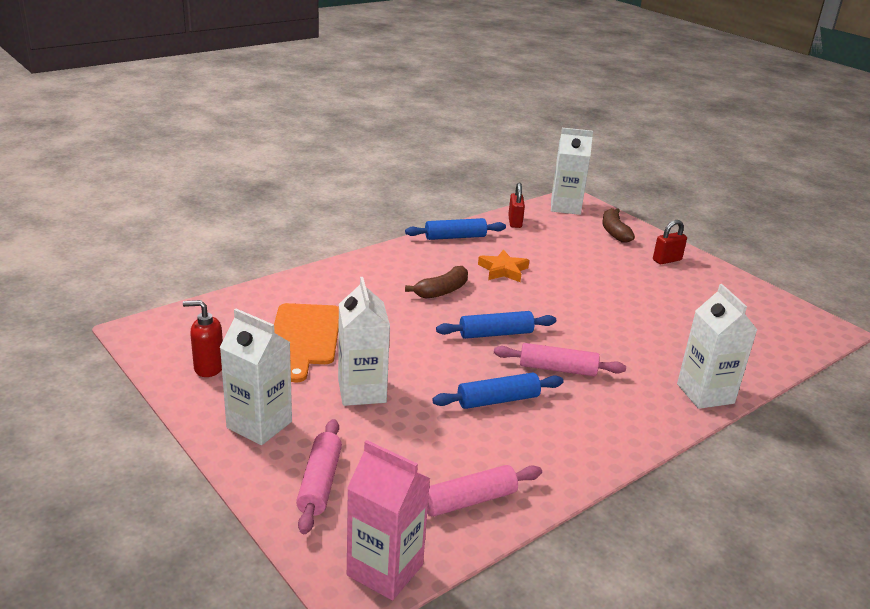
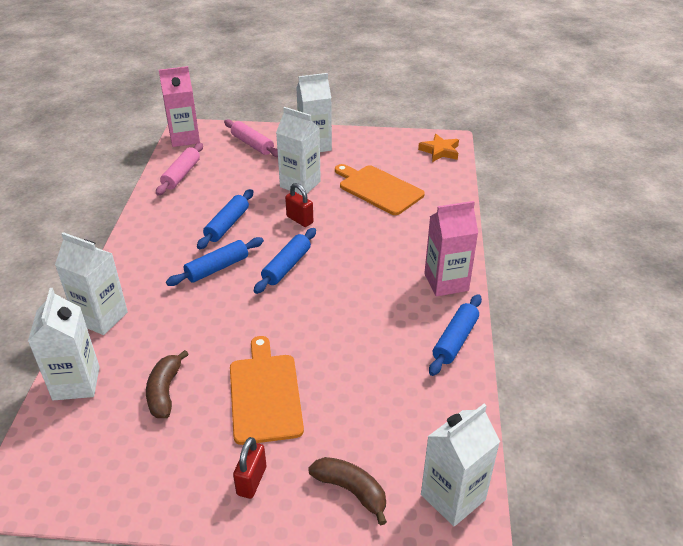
camera: 135 degrees right, 10 degrees up
red soap dispenser [183,300,223,377] -> none
brown banana [405,266,468,299] -> brown banana moved to [146,350,189,418]
orange star [478,250,529,282] -> orange star moved to [418,134,459,162]
pink rolling pin [494,343,626,376] -> blue rolling pin [166,237,264,286]
red padlock [508,182,525,228] -> red padlock moved to [285,183,313,227]
none -> white carton [28,288,100,400]
none -> orange cutting board [230,336,304,445]
none -> pink carton [424,201,478,297]

